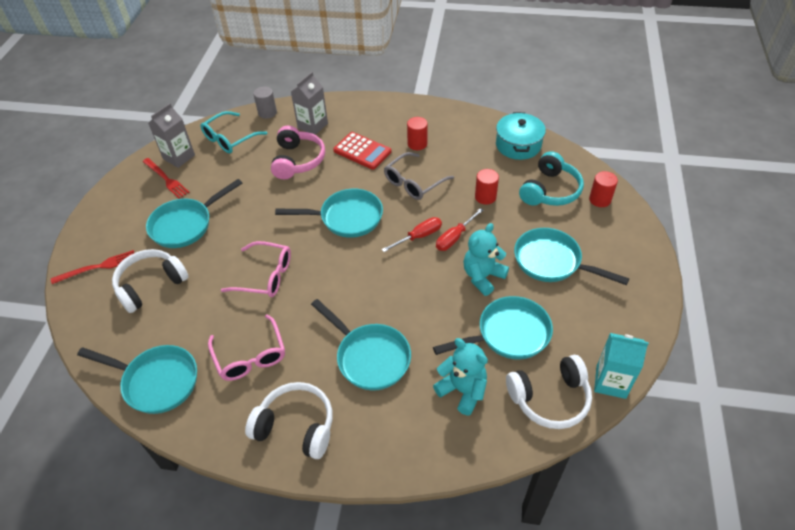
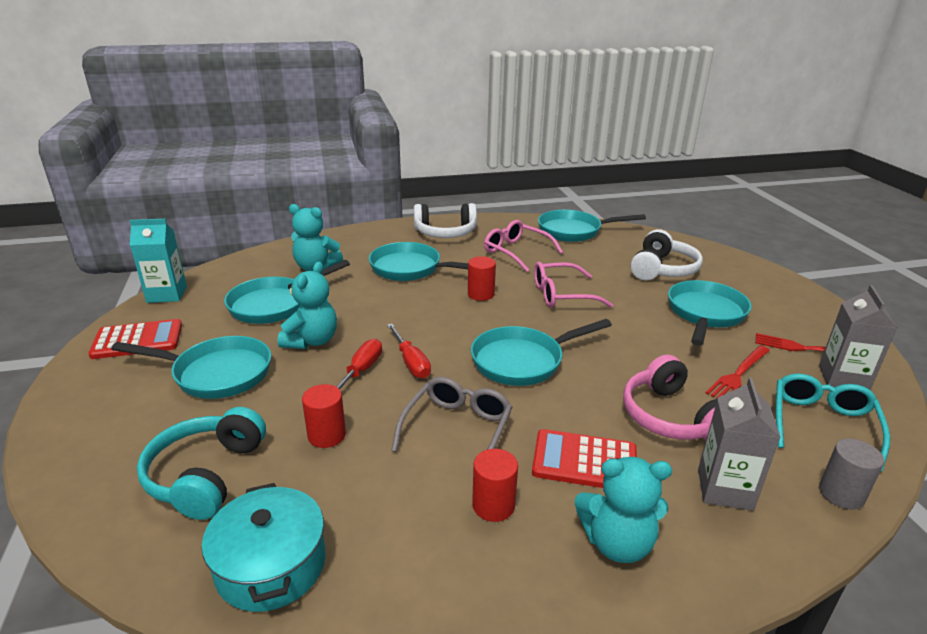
camera: 155 degrees right, 20 degrees down
red fork [51,250,134,284] -> red fork moved to [705,346,770,399]
red screwdriver [381,217,442,252] -> red screwdriver turned 60 degrees counterclockwise [387,324,431,379]
white headphones [506,355,592,429] -> none
red cylinder [589,171,618,207] -> red cylinder moved to [468,256,496,301]
none -> red calculator [88,319,182,359]
none -> turquoise teddy bear [575,457,672,563]

